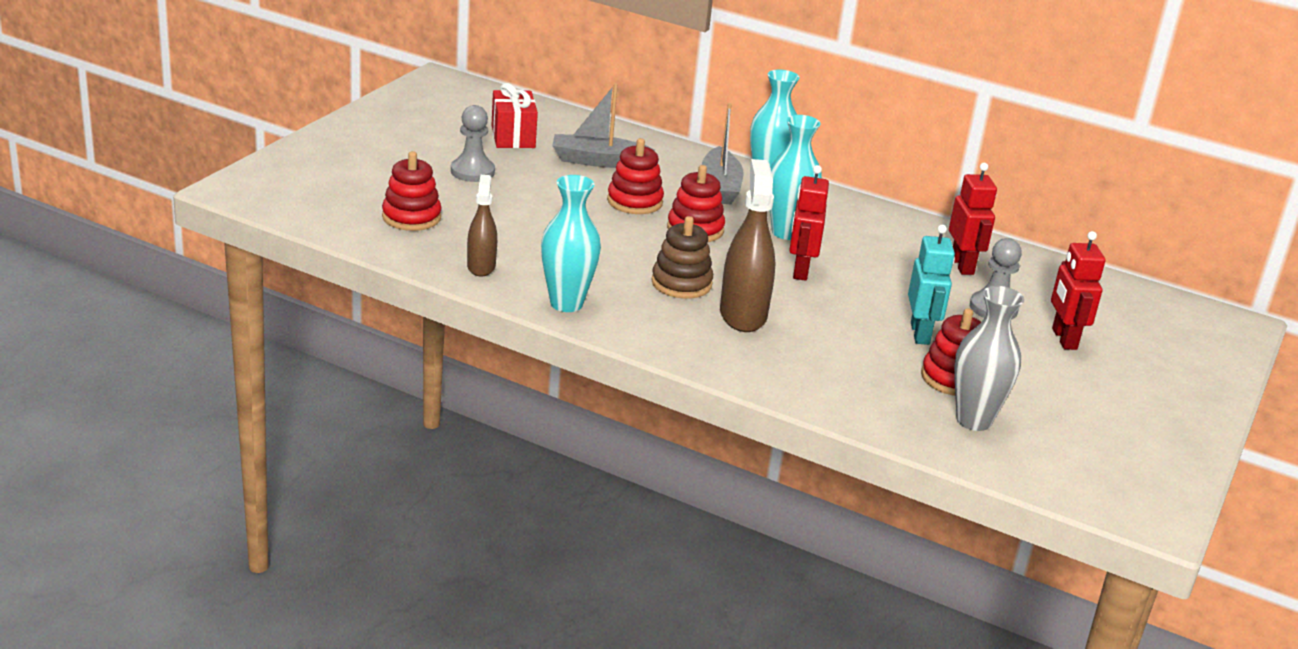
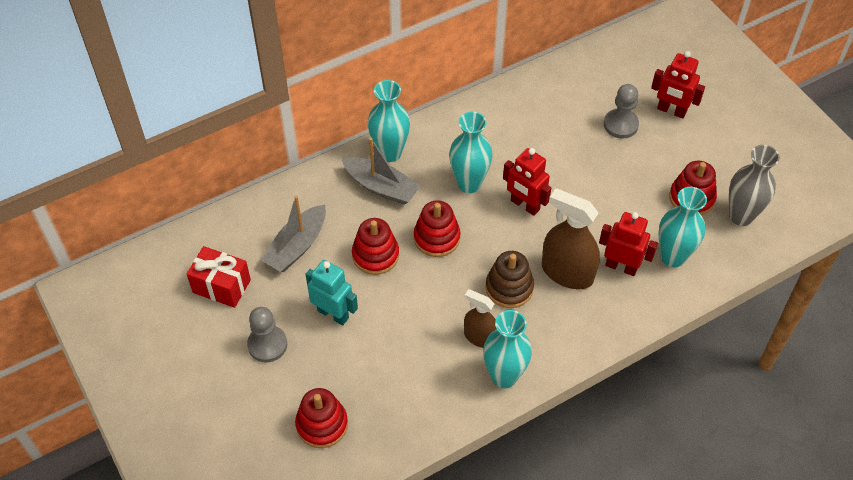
camera: 55 degrees left, 25 degrees up
brown spray bottle [467,175,497,276] -> brown spray bottle moved to [464,289,496,348]
turquoise robot [908,225,955,345] -> turquoise robot moved to [305,260,358,326]
red robot [949,163,997,275] -> red robot moved to [599,212,658,276]
none -> turquoise vase [659,187,707,267]

